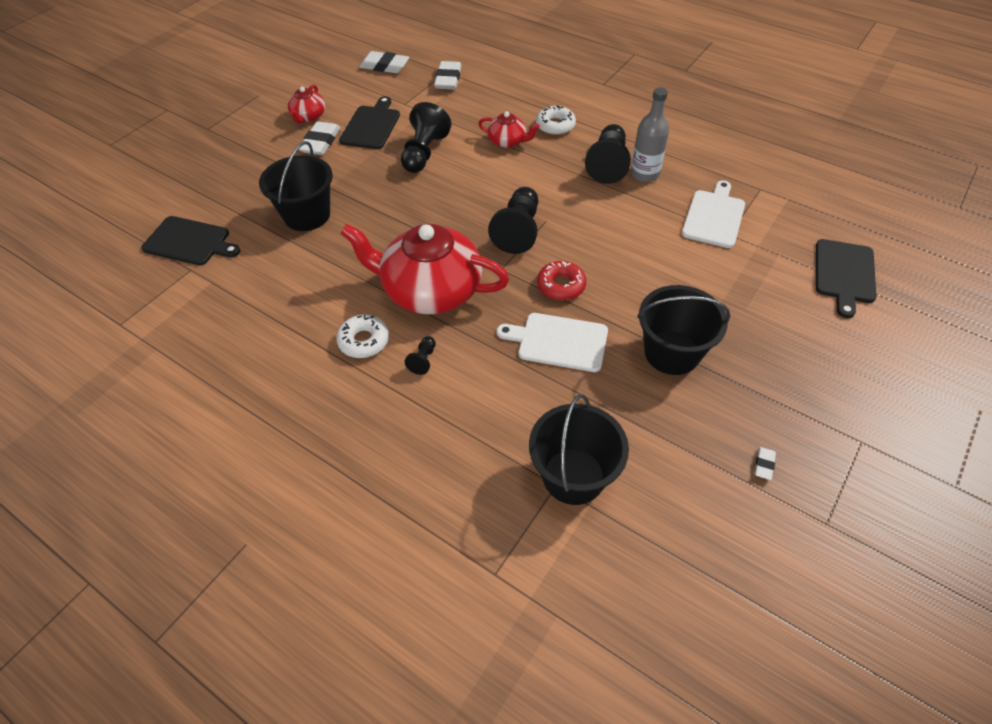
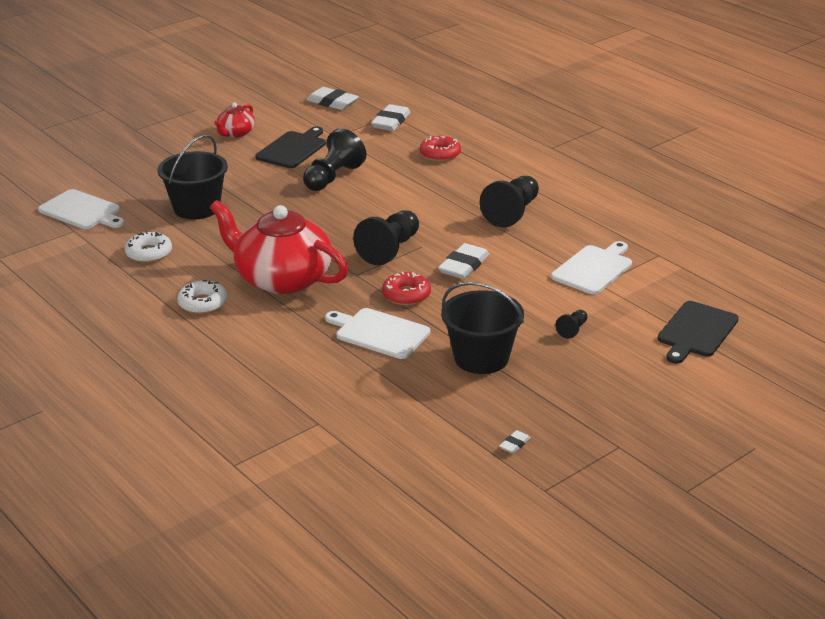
camera: 15 degrees right, 20 degrees down
black cutting board [141,216,240,265] -> white cutting board [38,189,124,229]
white eraser [299,121,340,155] -> white eraser moved to [438,243,489,279]
black pawn [405,336,436,375] -> black pawn moved to [556,310,587,339]
red teapot [478,111,540,148] -> none
black bucket [529,394,629,505] -> none
white donut [536,106,576,135] -> white donut moved to [125,231,172,263]
grey bottle [631,87,669,182] -> none
none -> red donut [420,136,461,162]

